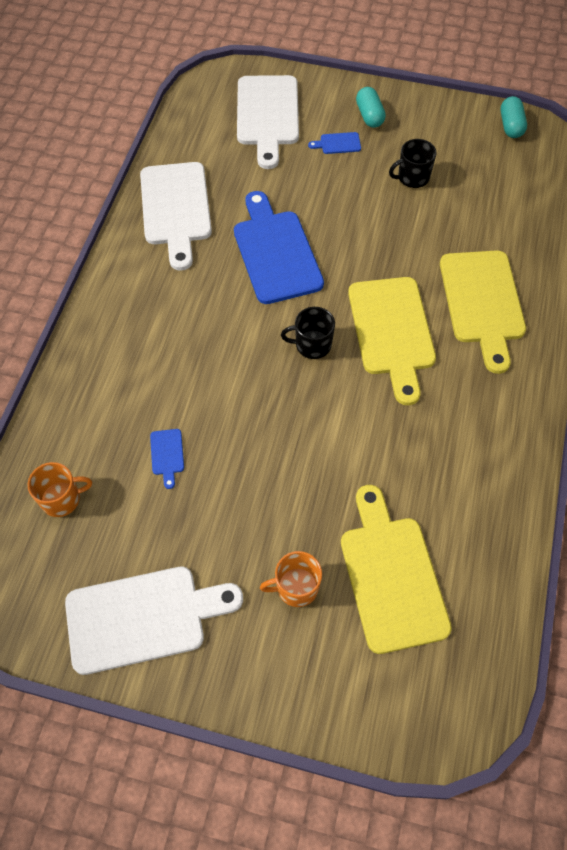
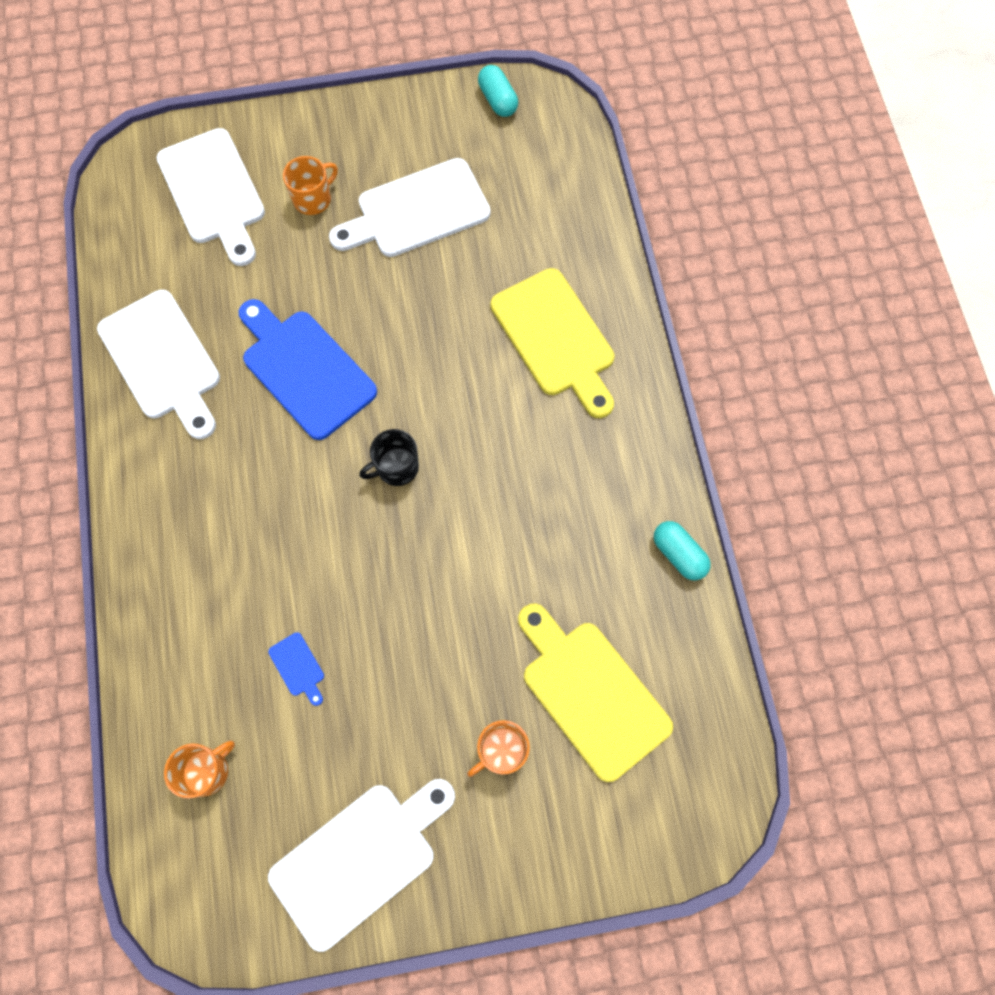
camera: 25 degrees left, 10 degrees up
blue cutting board [308,132,361,154] -> orange mug [283,156,338,215]
yellow cutting board [348,277,436,405] -> none
turquoise capsule [356,87,386,128] -> turquoise capsule moved to [654,521,711,581]
black mug [389,139,437,188] -> white cutting board [329,158,490,257]

